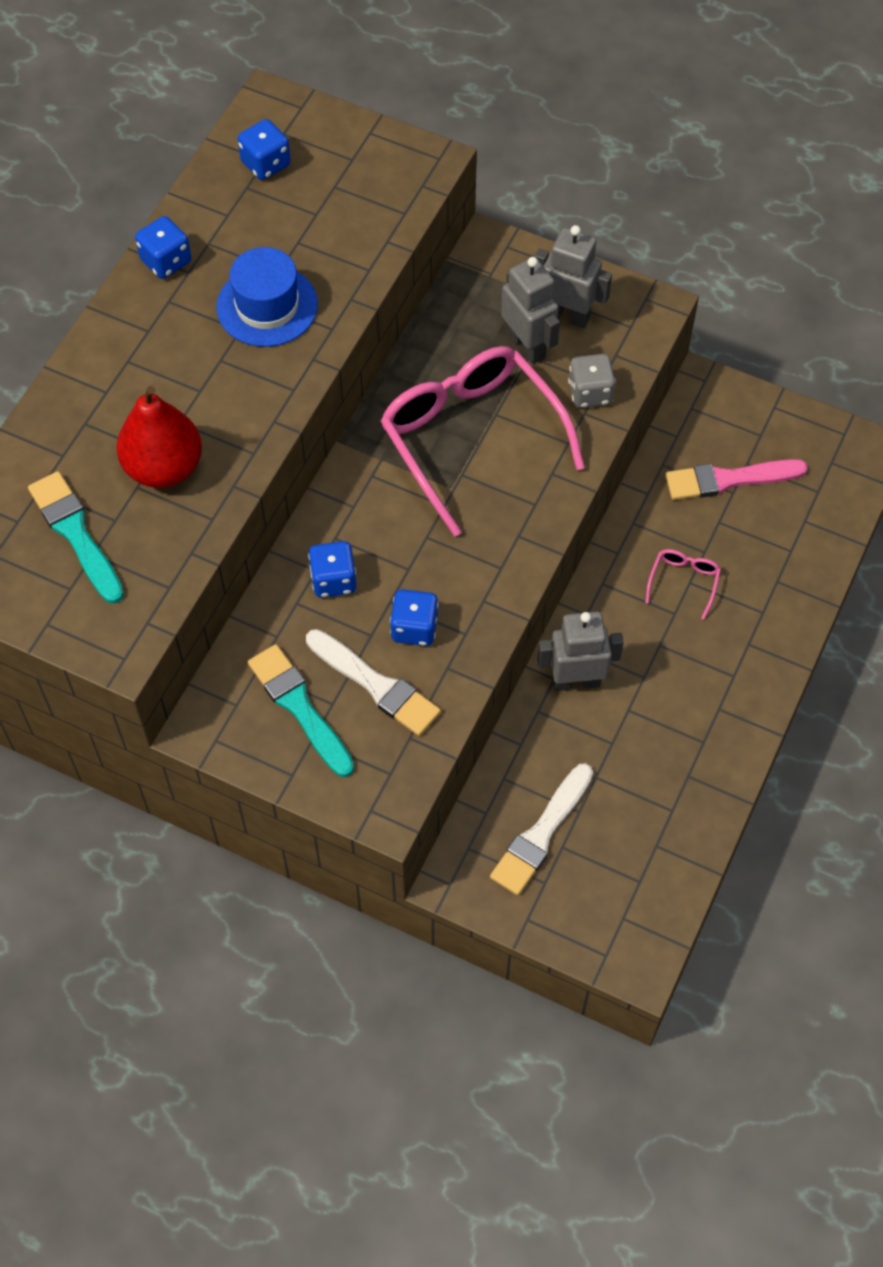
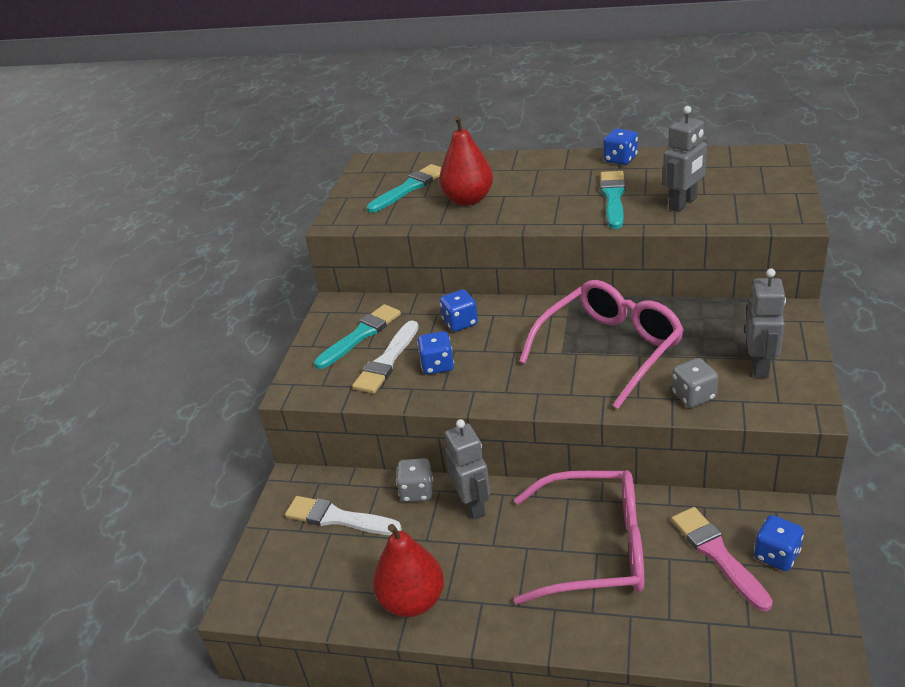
camera: 80 degrees right, 25 degrees down
blue hat [216,247,318,347] -> turquoise brush [600,171,626,229]
blue dice [238,119,291,180] -> blue dice moved to [754,515,804,571]
grey robot [501,257,560,364] -> grey robot moved to [663,106,707,212]
pink glasses [645,549,721,620] -> pink glasses [514,470,644,604], size x2.47
none -> red pear [373,524,444,617]
none -> grey dice [396,458,433,502]

